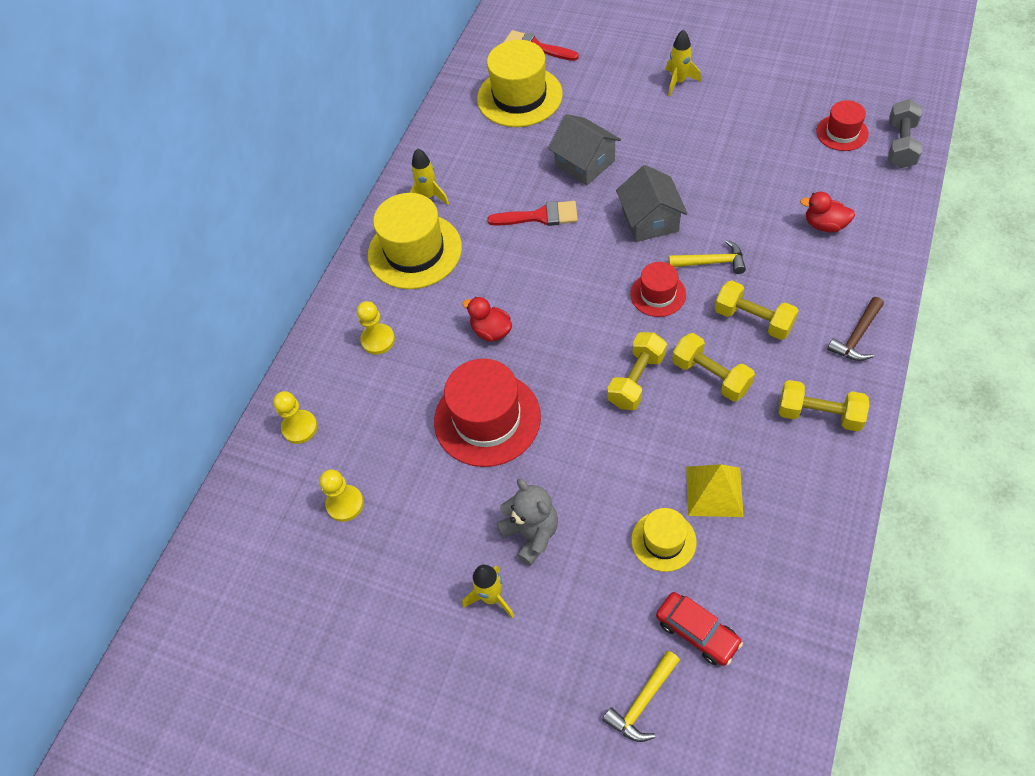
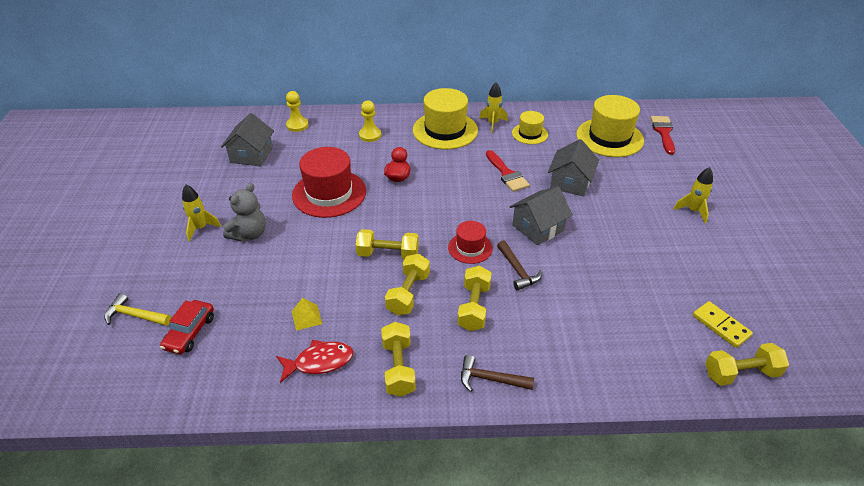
camera: 60 degrees right, 15 degrees down
yellow pawn [320,469,364,522] -> grey house [221,113,274,167]
yellow hat [631,508,697,572] -> yellow hat moved to [512,111,548,144]
yellow hammer [669,240,746,274] -> brown hammer [497,240,542,291]
yellow pyramid [686,464,744,517] -> yellow pyramid [292,298,322,331], size x0.62
red duck [800,192,855,233] -> none
red hat [816,100,869,151] -> yellow domino [693,301,753,348]
grey dumbbell [888,99,922,168] -> yellow dumbbell [705,343,789,386]
none -> red fish [276,340,353,383]

